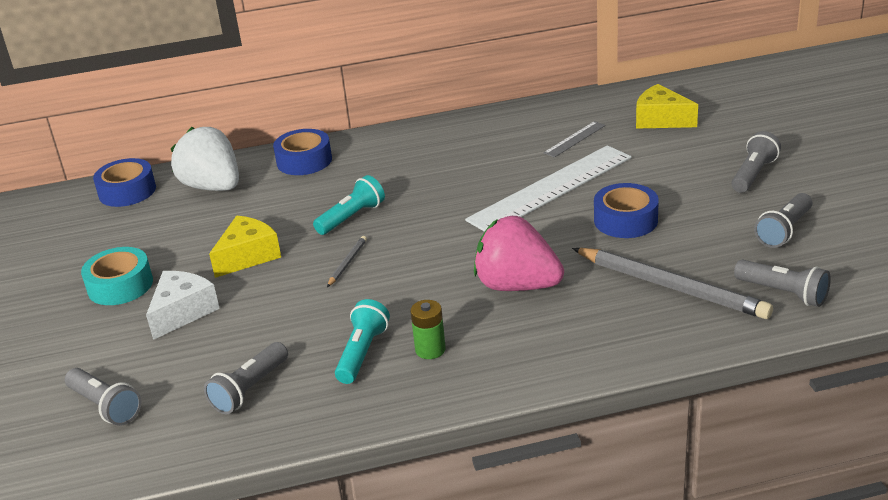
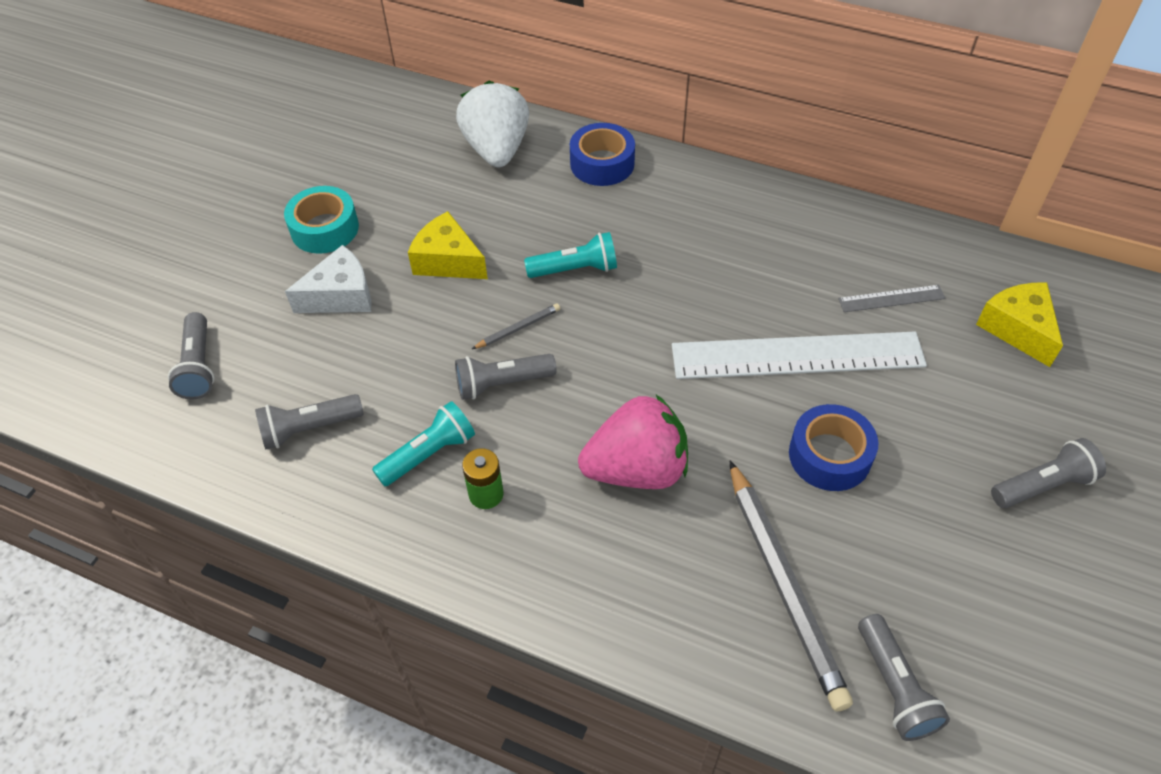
camera: 35 degrees right, 20 degrees up
blue tape [93,158,156,207] -> none
yellow cheese [209,216,281,278] -> yellow cheese turned 135 degrees counterclockwise [408,211,488,279]
pink strawberry [474,216,564,291] -> pink strawberry turned 105 degrees clockwise [578,395,688,489]
grey flashlight [754,193,813,248] -> grey flashlight moved to [455,354,557,400]

